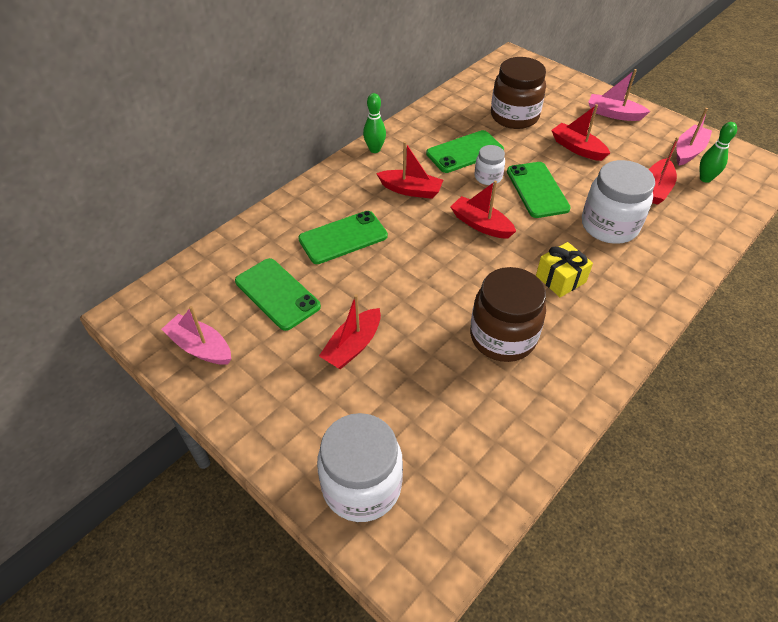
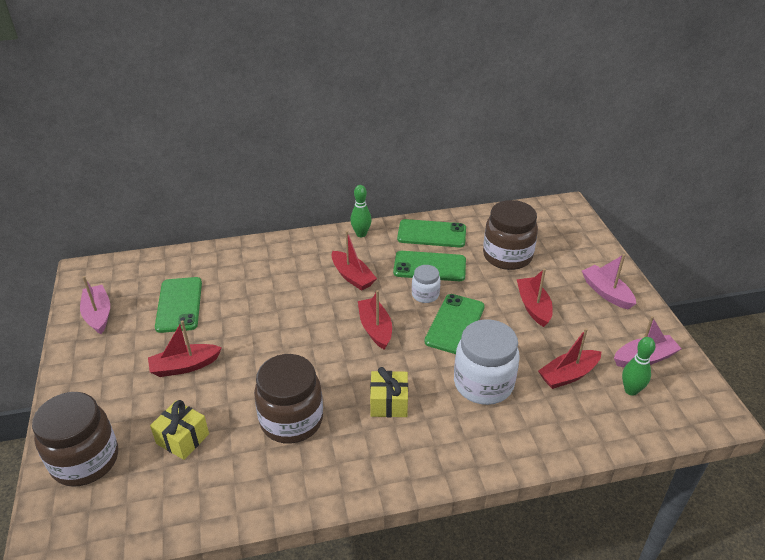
camera: 35 degrees right, 10 degrees down
green phone [298,211,388,264] -> green phone moved to [397,219,466,247]
white jar [317,413,403,522] -> brown jar [32,392,118,487]
none -> yellow gift [150,400,209,460]

